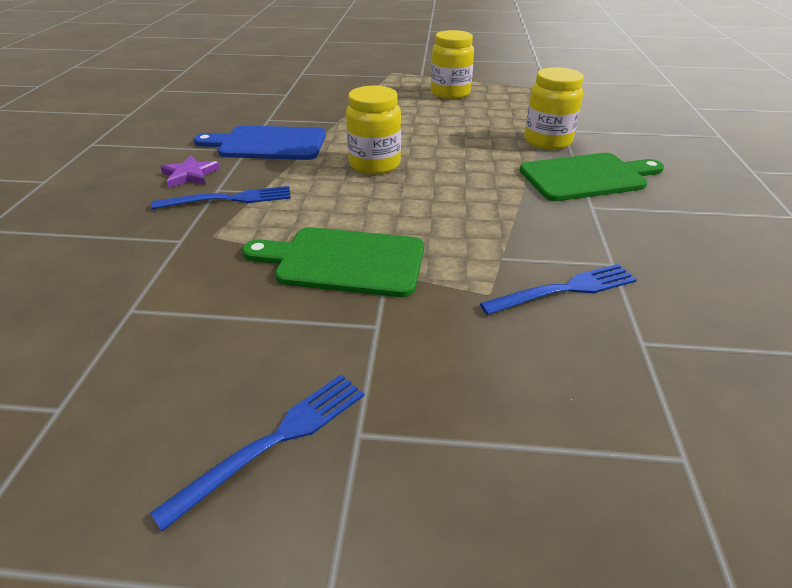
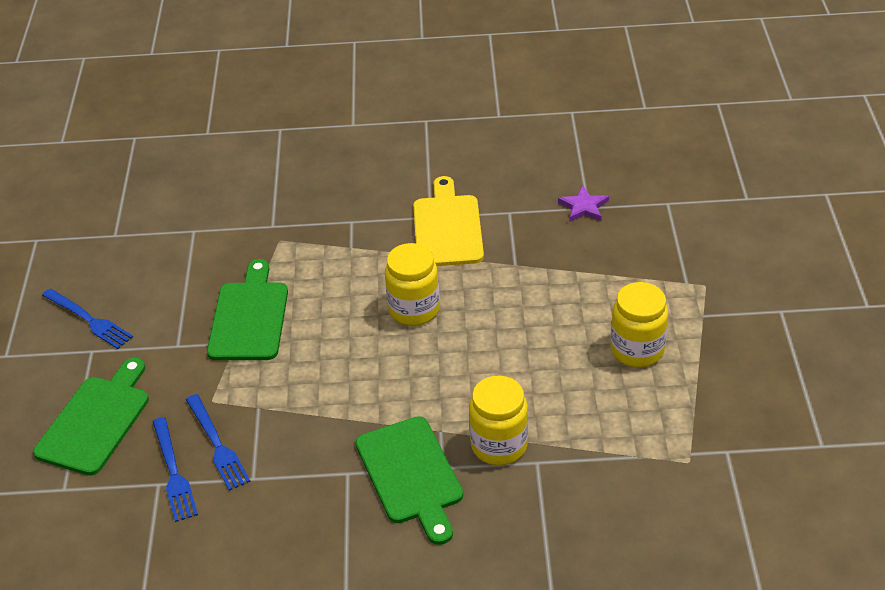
camera: 85 degrees right, 5 degrees up
blue fork [151,186,291,209] -> blue fork moved to [152,417,198,522]
purple star [161,155,220,188] -> purple star moved to [558,185,609,222]
blue cutting board [193,125,326,160] -> yellow cutting board [413,176,484,266]
none -> green cutting board [33,358,149,476]

